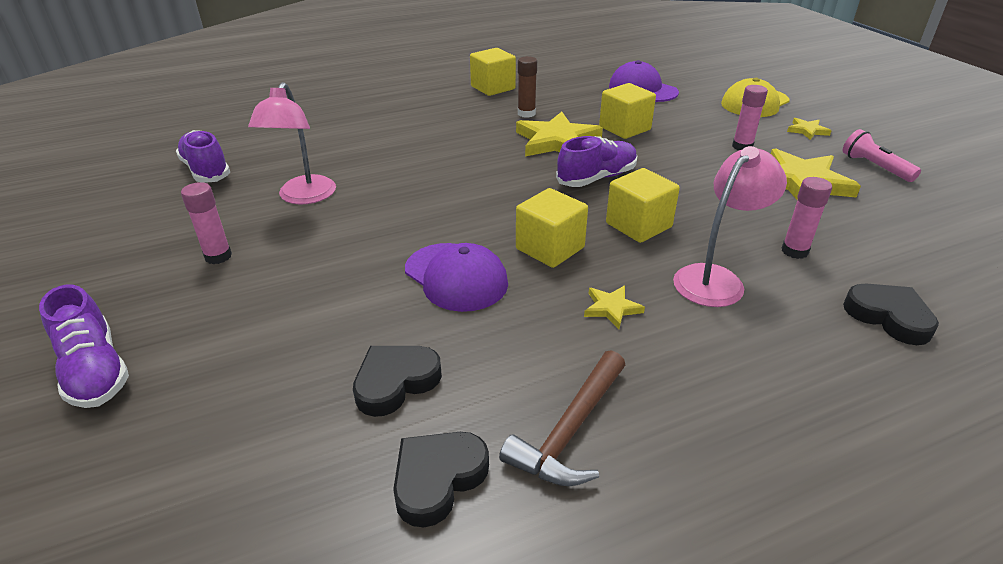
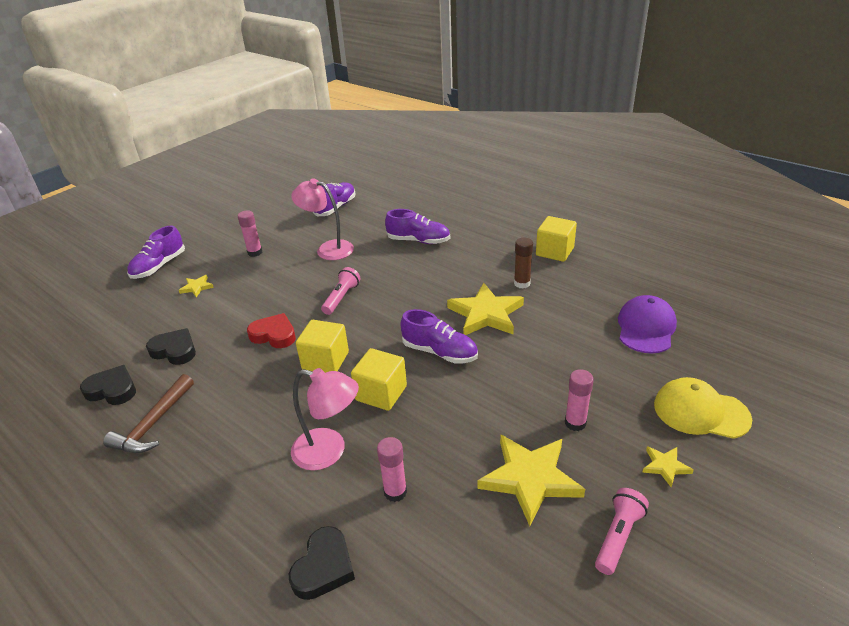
camera: 65 degrees right, 0 degrees up
pink lamp [248,82,336,204] -> pink lamp turned 45 degrees clockwise [291,178,354,260]
purple cap [405,243,508,312] -> red heart [247,313,296,348]
brown hammer [499,350,625,486] -> brown hammer turned 75 degrees counterclockwise [103,374,194,453]
yellow star [584,286,645,329] -> yellow star moved to [179,275,214,297]
yellow cube [599,83,656,139] -> none
none -> pink flashlight [321,267,360,315]
none -> purple shoe [385,209,450,244]

